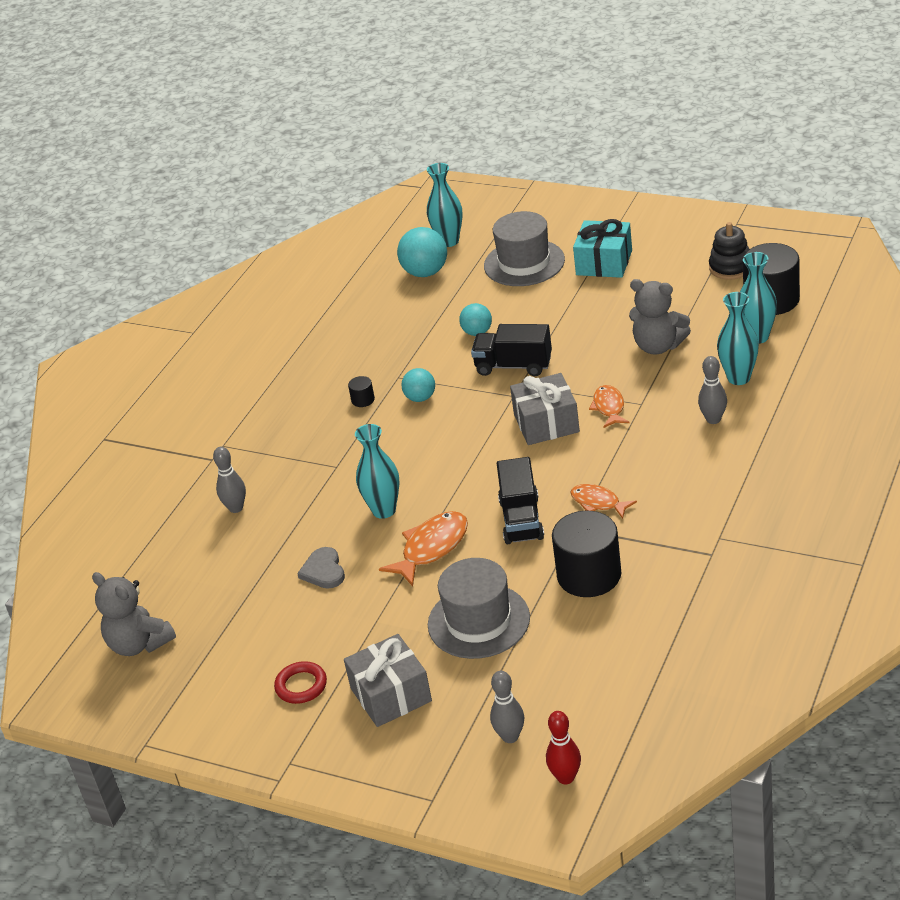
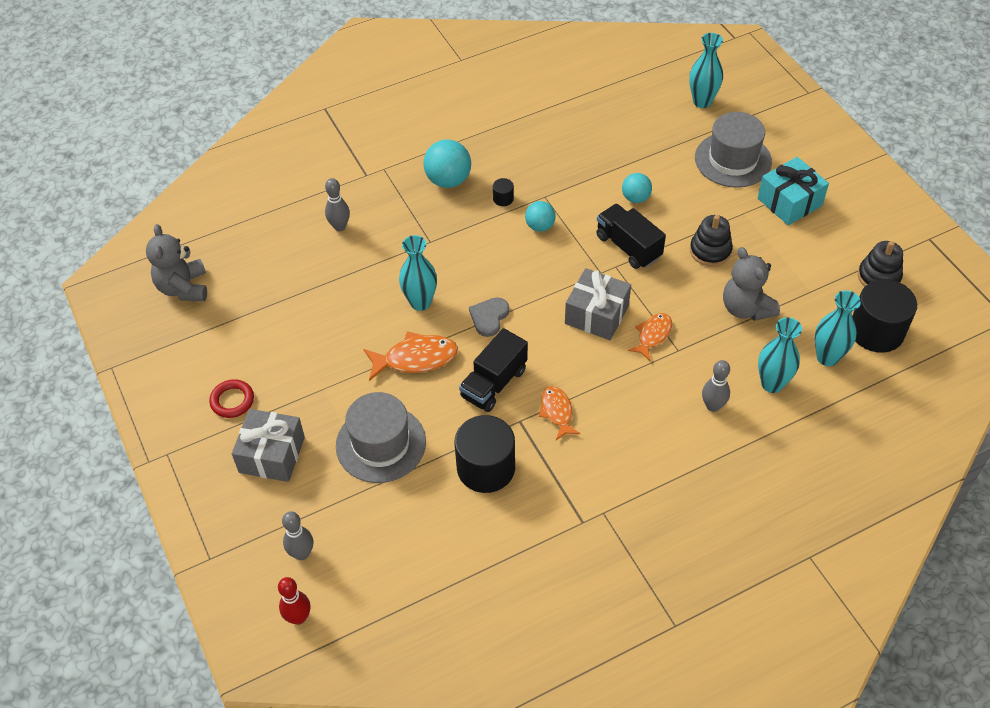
camera: 35 degrees right, 15 degrees up
grey heart [297,547,345,589] -> grey heart moved to [469,297,509,337]
turquoise ball [397,227,447,277] -> turquoise ball moved to [423,139,471,188]
none -> black stacking toy [690,215,733,267]

